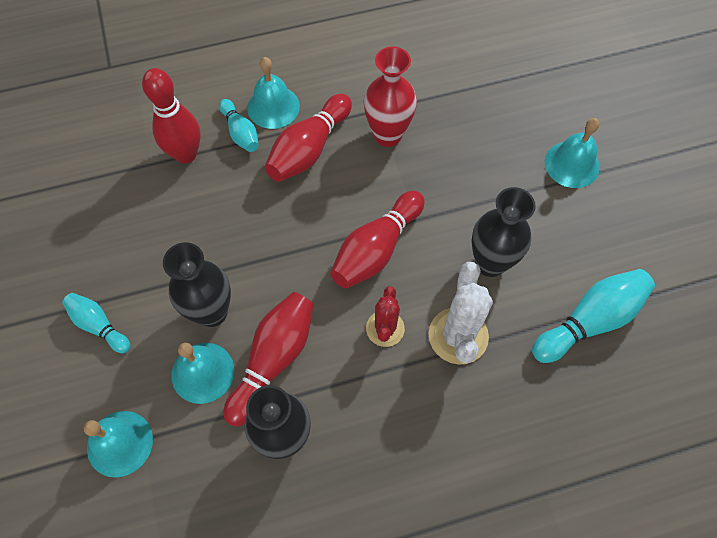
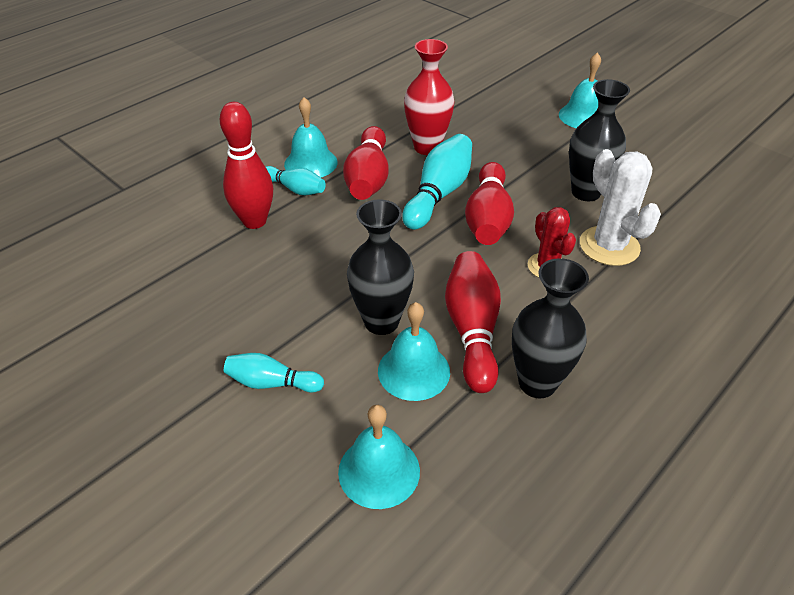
camera: 30 degrees left, 20 degrees down
turquoise bowling pin [532,269,655,363] -> turquoise bowling pin moved to [402,134,472,230]

